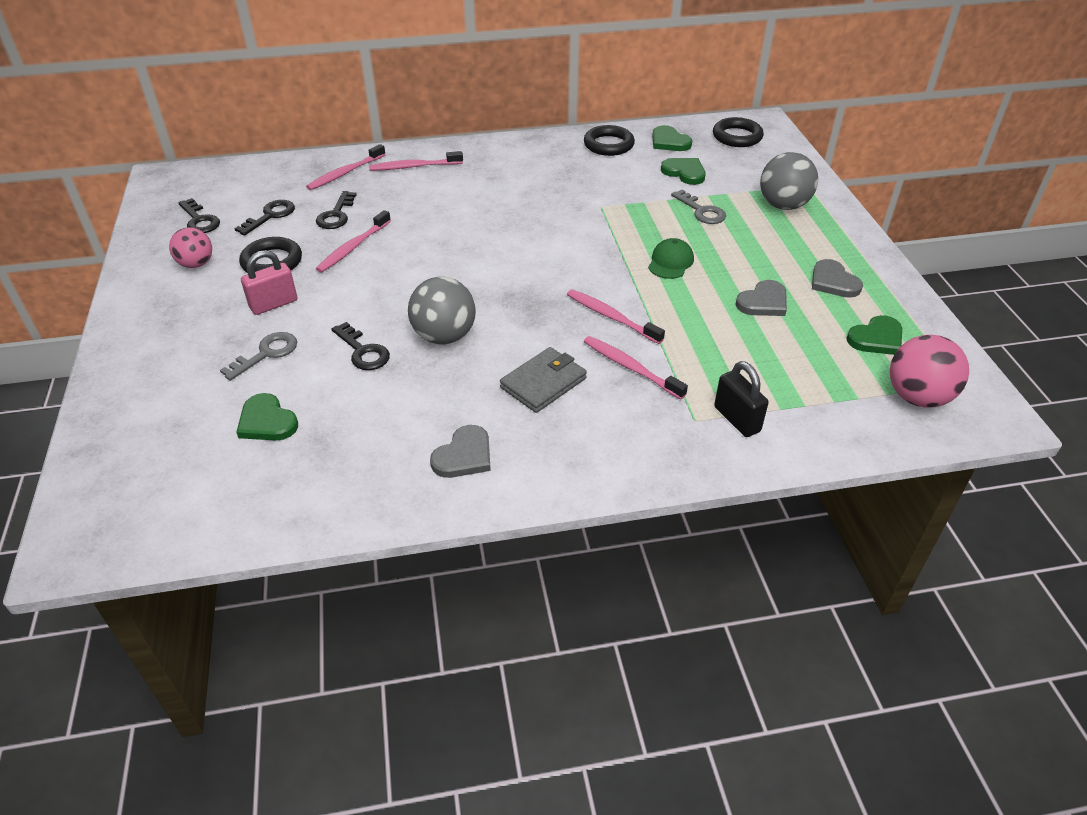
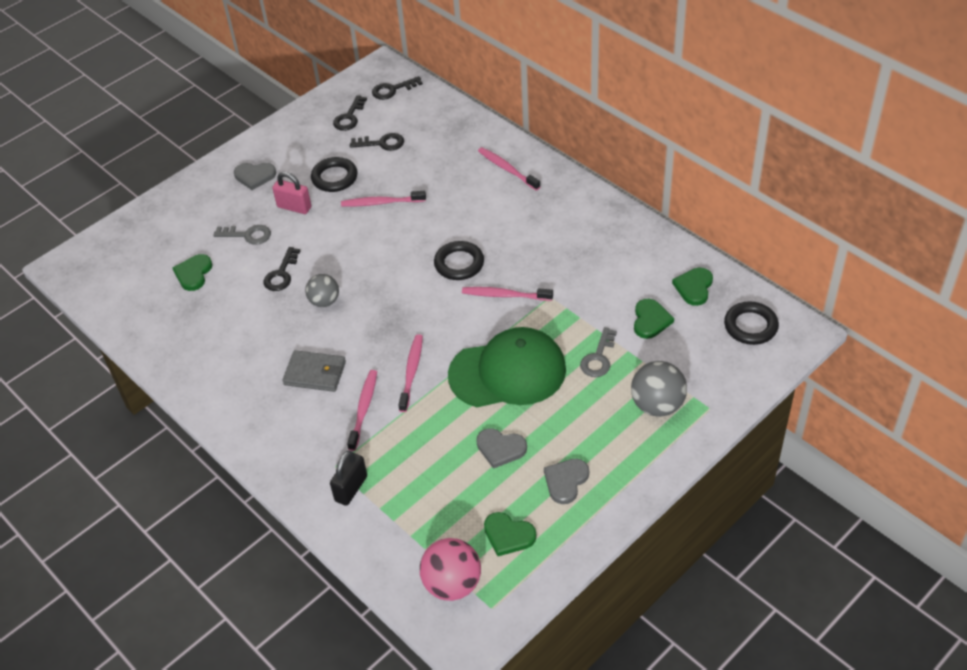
camera: 60 degrees right, 5 degrees up
pink ball [169,227,212,268] -> none
pink toothbrush [306,144,386,190] -> pink toothbrush moved to [462,287,553,301]
black key [316,191,357,229] -> black key moved to [372,76,423,100]
grey ball [408,277,476,344] -> grey ball [305,274,339,307], size x0.66
grey heart [430,425,491,478] -> grey heart moved to [234,163,276,190]
black ring [584,125,635,156] -> black ring moved to [434,241,484,280]
green cap [648,238,694,279] -> green cap [448,327,566,407], size x2.33

